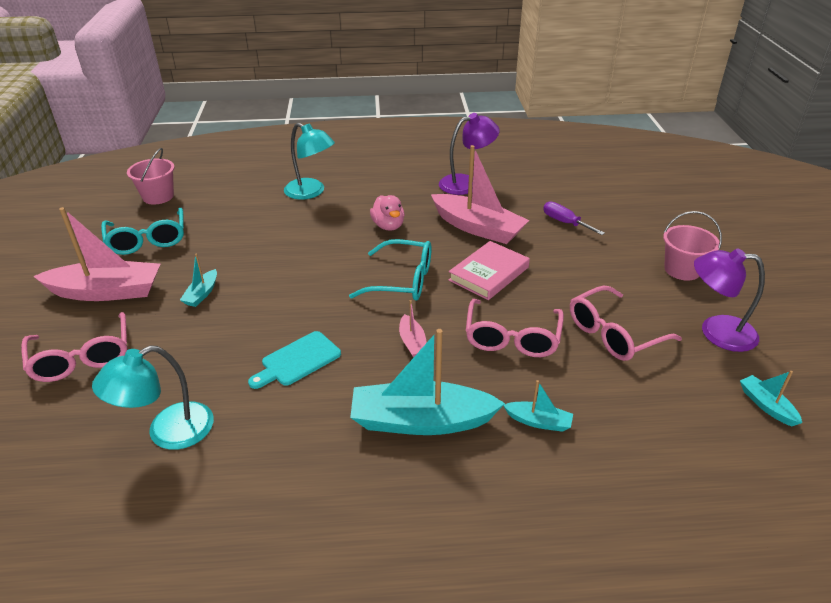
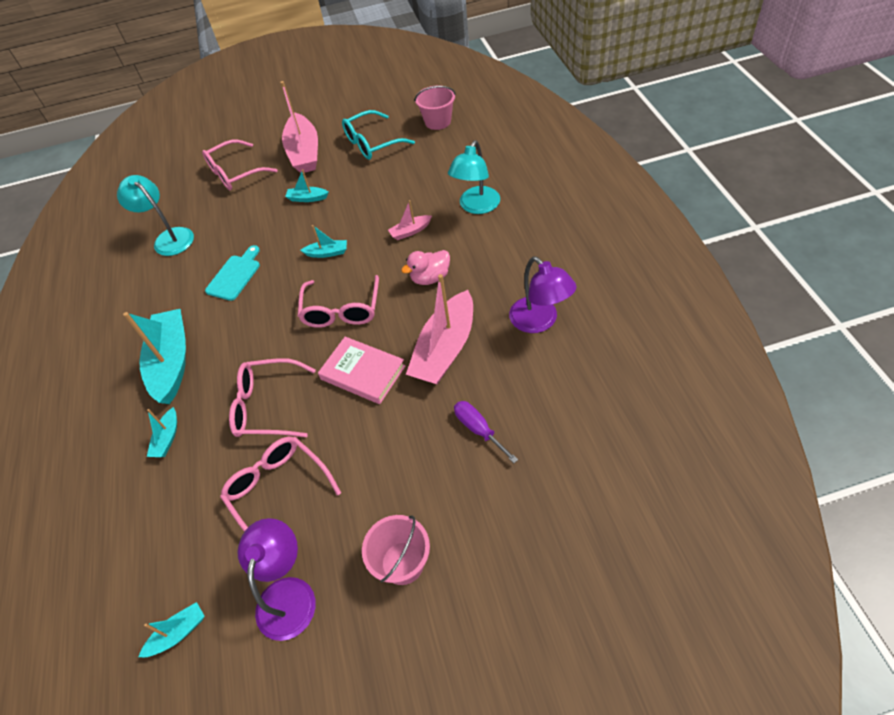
camera: 85 degrees right, 15 degrees up
turquoise cutting board [248,331,341,389] -> turquoise cutting board turned 75 degrees clockwise [205,245,260,301]
turquoise glasses [349,239,432,300] -> pink glasses [298,275,379,328]
pink boat [399,300,427,358] -> pink boat moved to [388,200,432,240]
purple screwdriver [543,201,605,235] -> purple screwdriver turned 75 degrees counterclockwise [454,401,518,463]
none -> turquoise boat [300,225,347,258]

